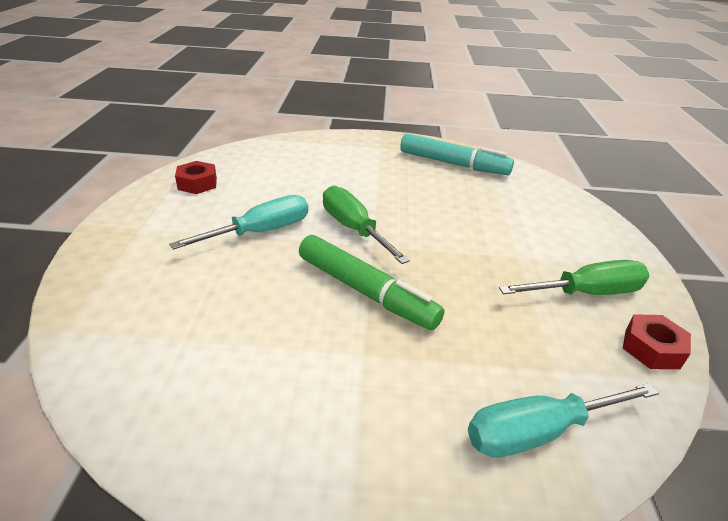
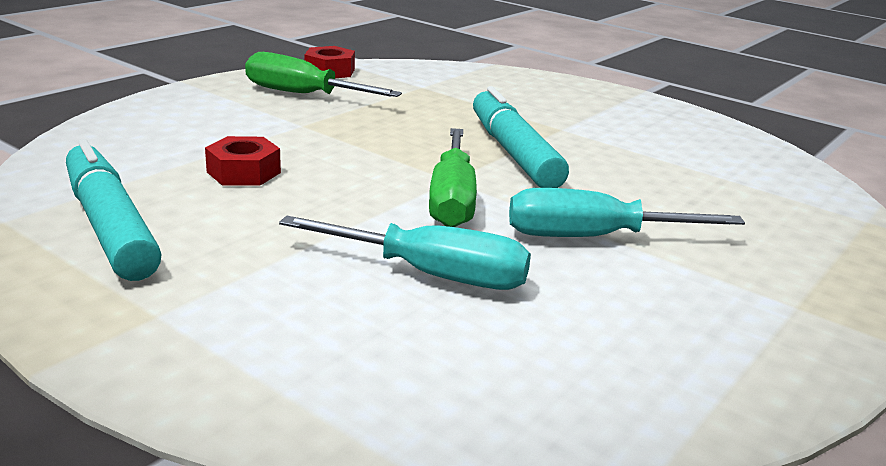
camera: 145 degrees left, 10 degrees down
red nut [175,161,217,194] -> red nut moved to [205,136,281,186]
green marker [299,235,445,330] -> turquoise marker [473,86,569,188]
turquoise screwdriver [468,383,659,458] -> turquoise screwdriver moved to [279,216,531,290]

